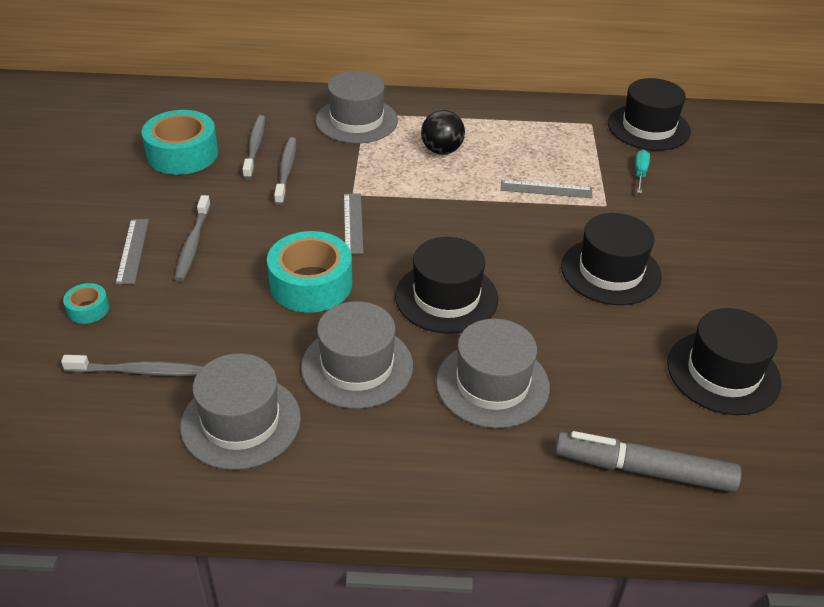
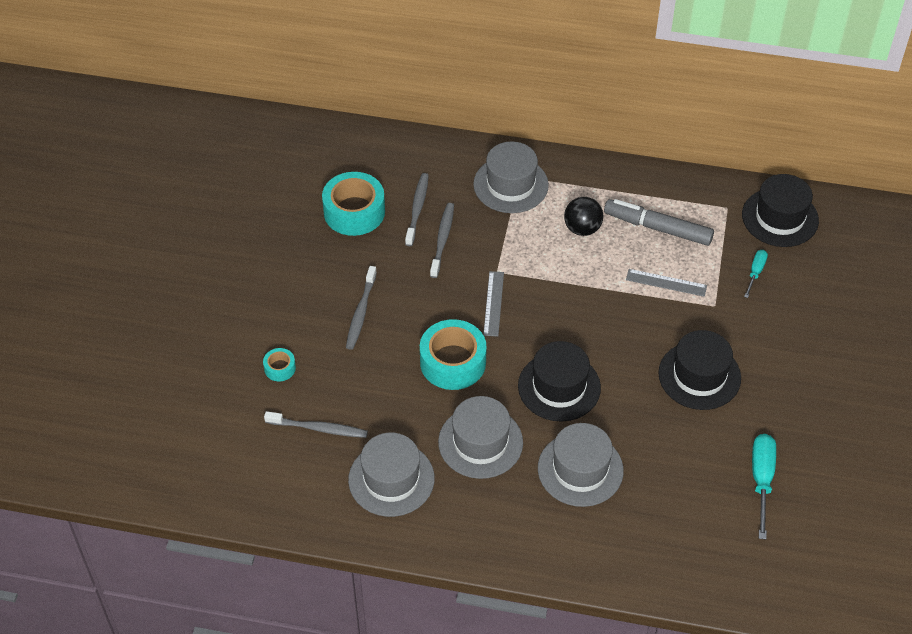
camera: 10 degrees right, 10 degrees up
grey ruler [115,219,149,285] -> none
grey marker [555,431,741,492] -> grey marker moved to [604,199,714,246]
black hat [667,308,781,415] -> turquoise screwdriver [752,434,776,539]

